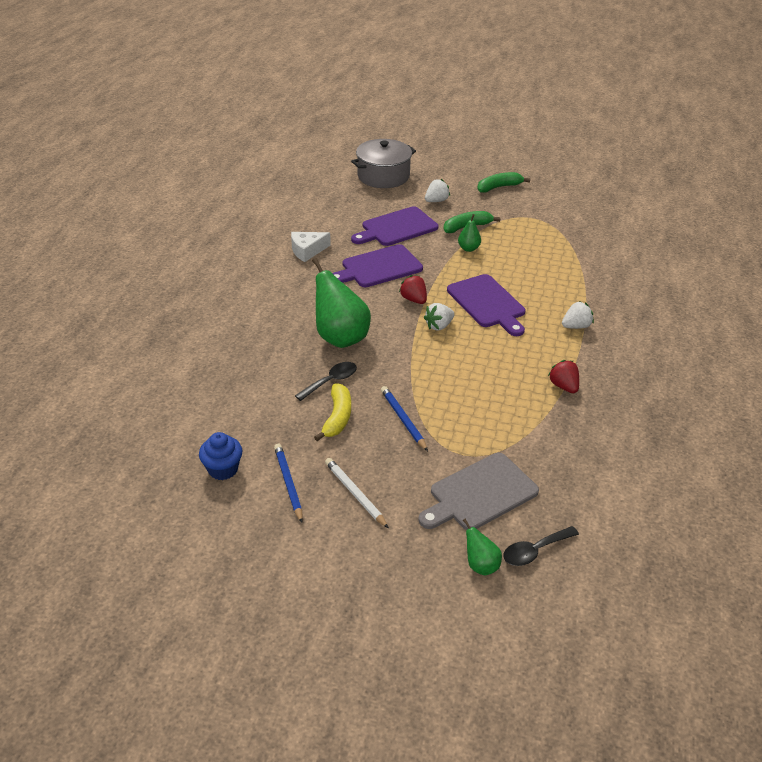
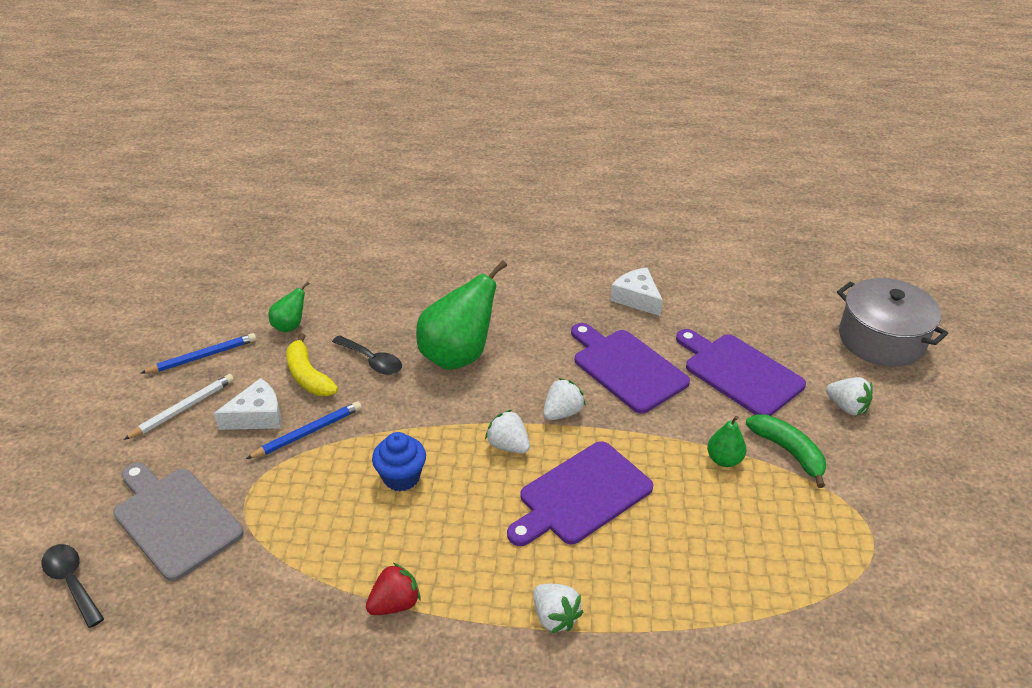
camera: 80 degrees right, 0 degrees up
blue cupcake [199,432,243,480] -> blue cupcake moved to [372,432,426,491]
yellow banana [314,383,351,441] -> yellow banana turned 60 degrees clockwise [286,333,338,396]
red strawberry [399,275,427,304] -> white strawberry [543,378,586,420]
green pear [463,519,502,576] -> green pear moved to [269,281,310,332]
green banana [477,172,531,193] -> none
none -> white cheese [214,378,282,430]

